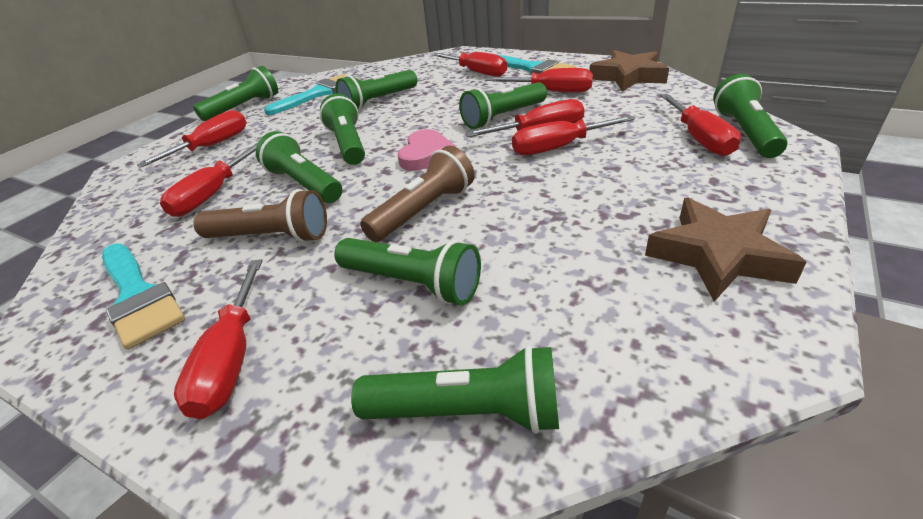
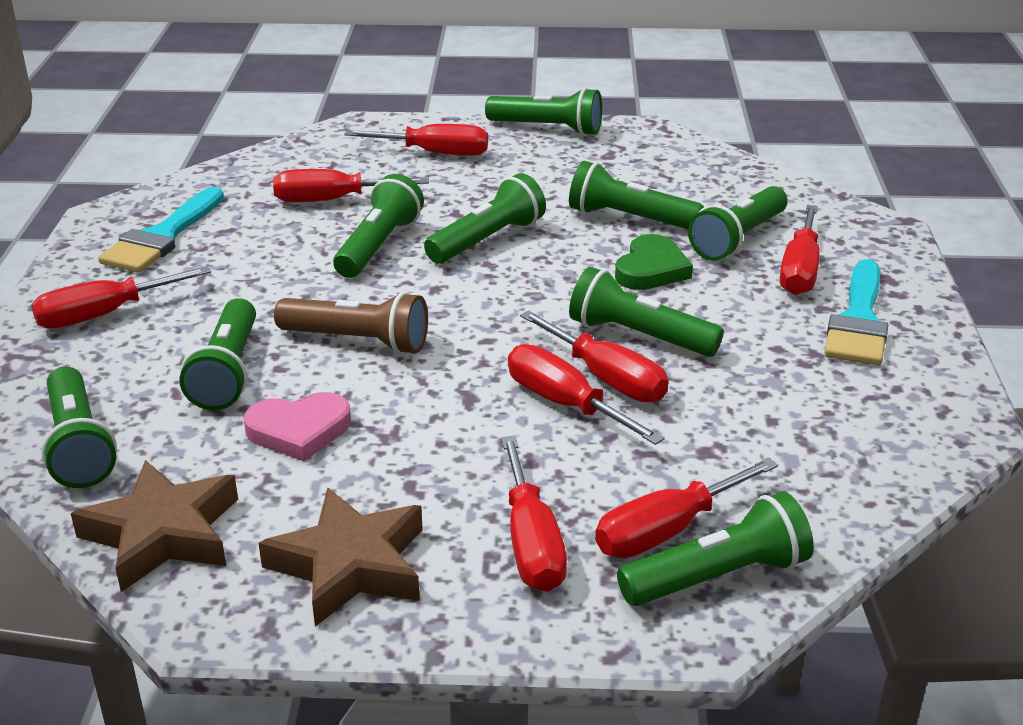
camera: 60 degrees right, 5 degrees down
brown flashlight [194,189,327,243] -> none
turquoise brush [264,74,358,115] -> none
pink heart [398,129,455,171] -> pink heart moved to [244,392,351,461]
red screwdriver [487,68,593,93] -> red screwdriver moved to [501,436,567,592]
brown star [589,50,669,91] -> brown star moved to [71,460,238,592]
none -> green heart [615,234,693,290]
none -> green flashlight [688,186,787,261]

